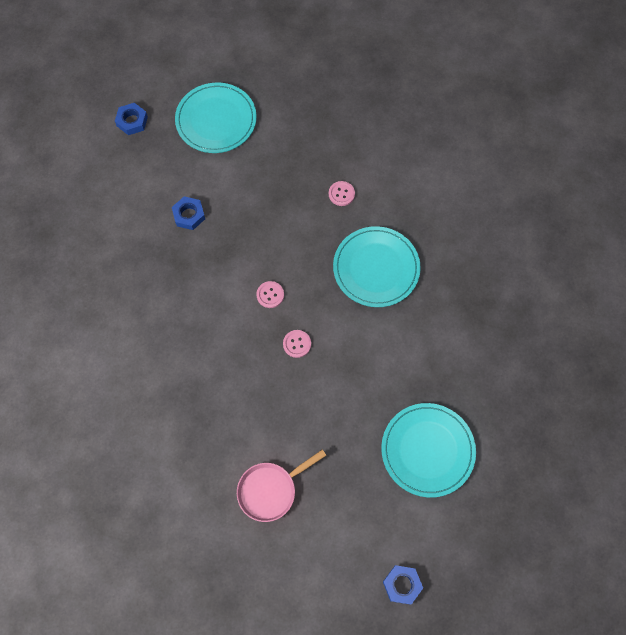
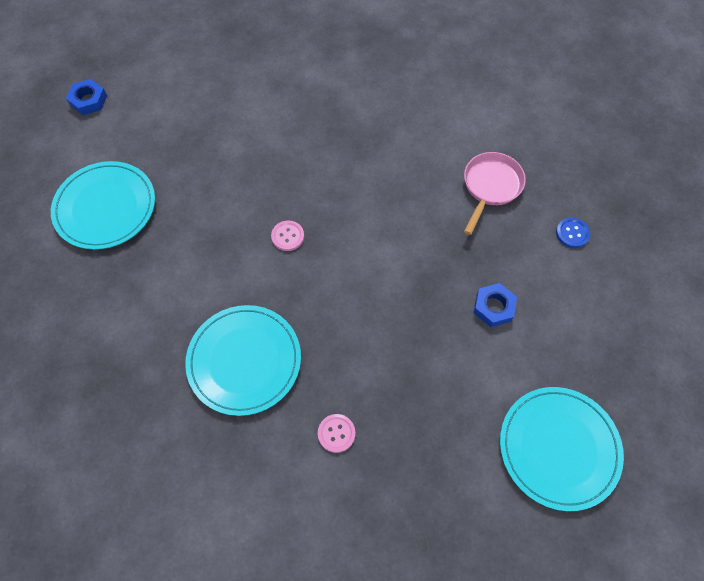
camera: 150 degrees right, 5 degrees down
blue nut [115,103,148,135] -> none
pink pan [237,449,326,522] -> pink pan moved to [464,152,526,235]
pink button [256,281,284,308] -> none
none -> blue button [556,218,590,248]

